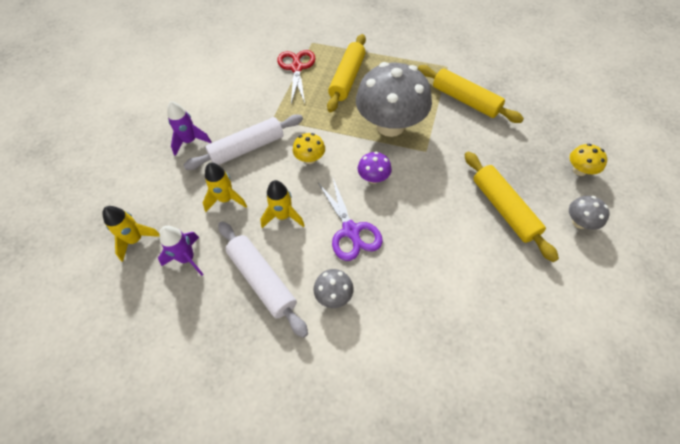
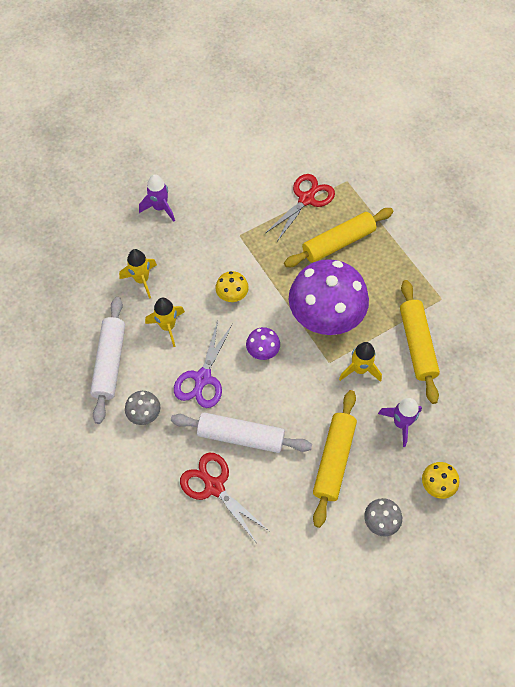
camera: 40 degrees right, 5 degrees up
yellow rocket [102,206,159,262] -> yellow rocket moved to [339,342,382,382]
purple rocket [158,226,204,276] -> purple rocket moved to [378,398,422,447]
white rolling pin [183,114,303,170] -> white rolling pin moved to [171,412,312,453]
grey mushroom [356,62,432,137] -> purple mushroom [289,259,369,335]
none -> red scissors [180,453,269,542]

